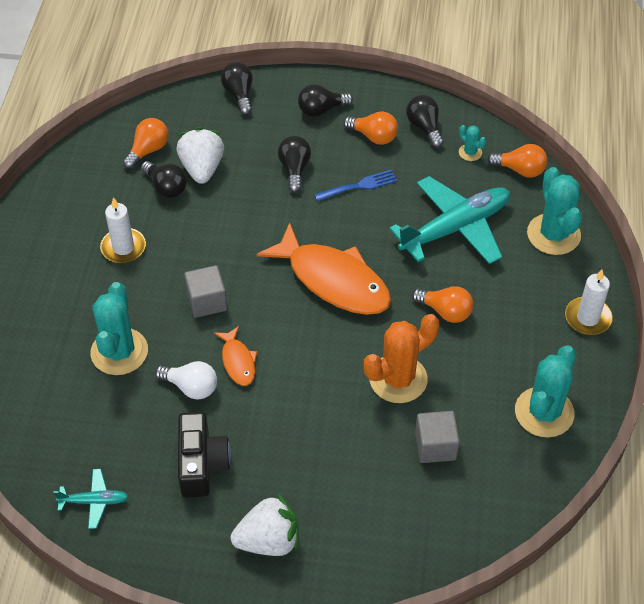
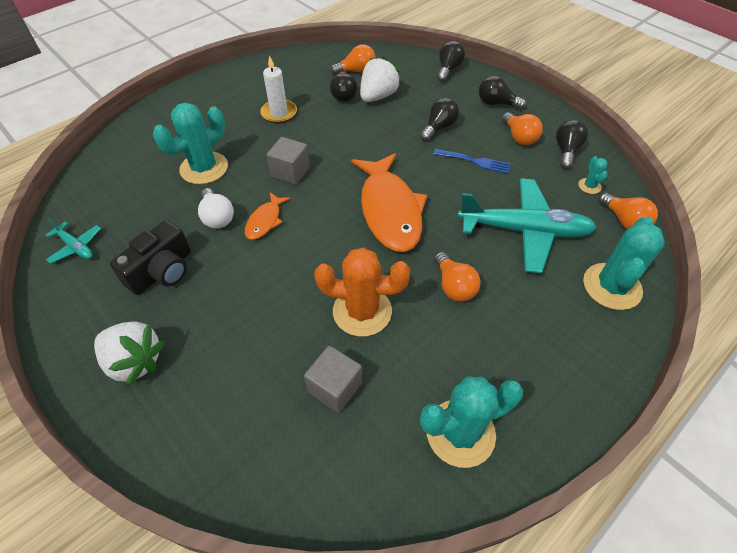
camera: 40 degrees right, 0 degrees up
white candle [565,270,613,335] -> none

